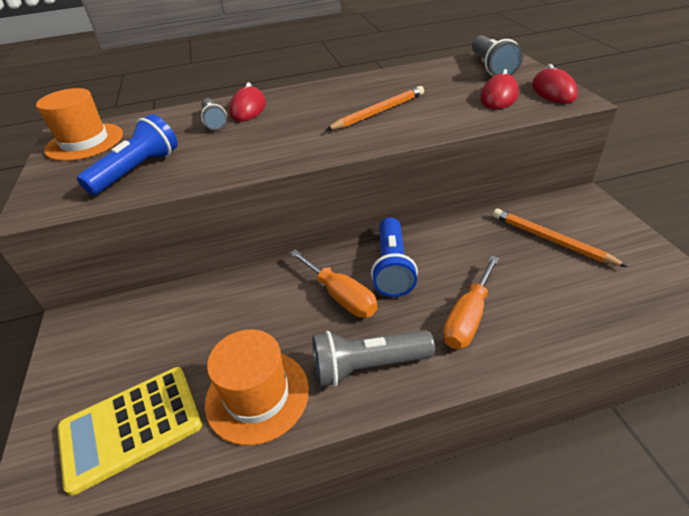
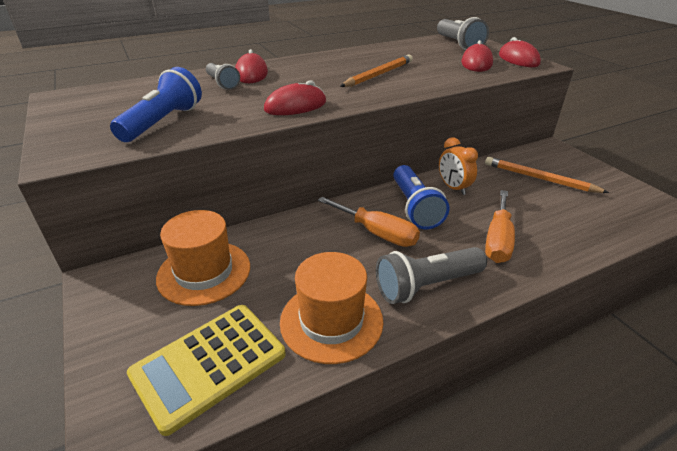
camera: 15 degrees left, 5 degrees down
orange hat [36,88,123,161] -> orange hat moved to [156,210,250,306]
none -> red mouse [264,80,326,115]
none -> orange clock [439,137,478,195]

